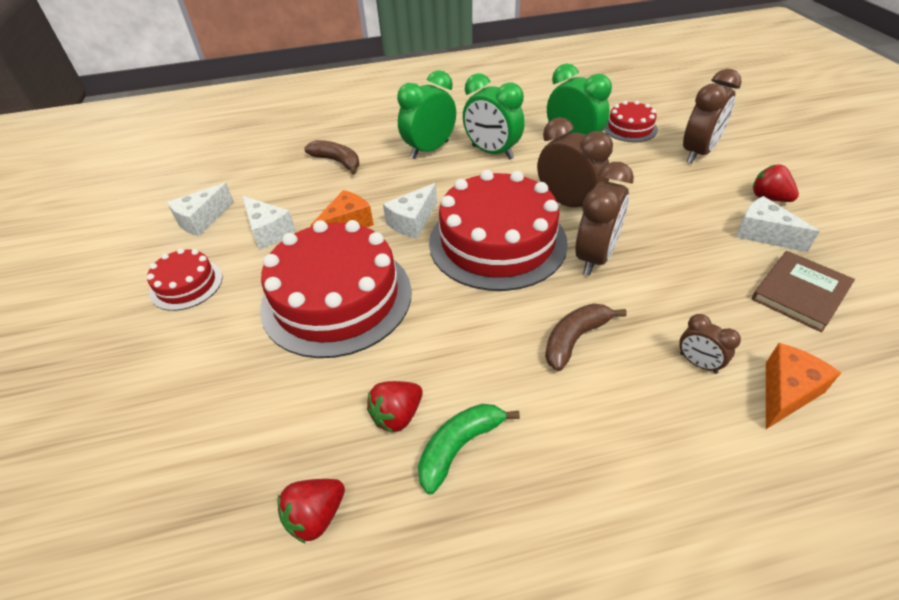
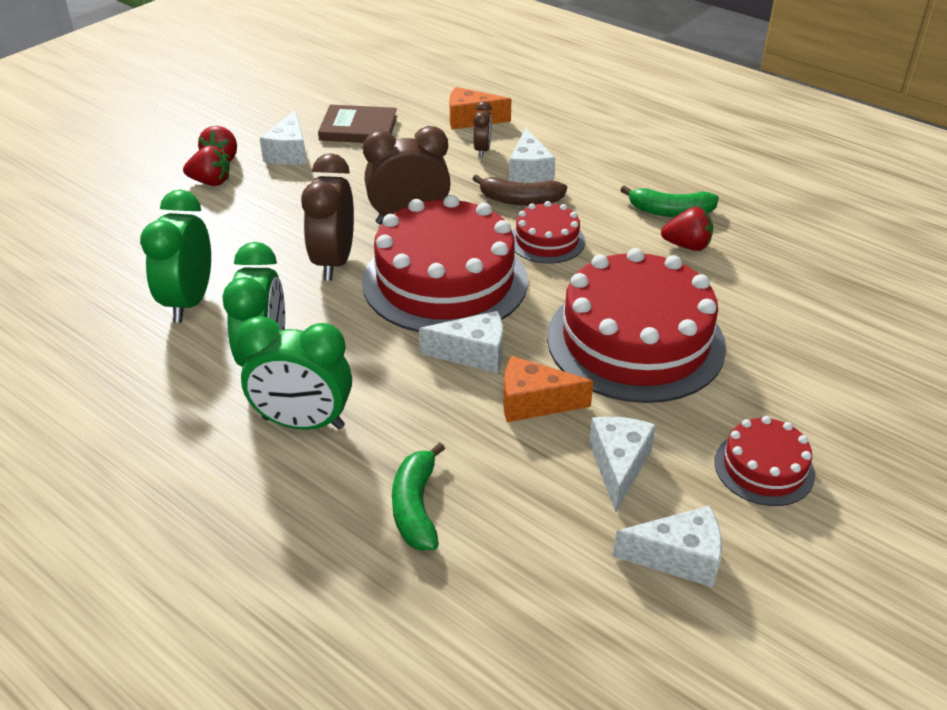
camera: 130 degrees left, 5 degrees down
red strawberry [278,479,345,544] -> red strawberry moved to [183,145,230,186]
brown banana [304,140,359,175] -> green banana [392,442,445,550]
red cake [604,101,658,142] -> red cake moved to [512,201,585,264]
brown clock [683,69,742,163] -> none
none -> white cheese [509,127,555,183]

